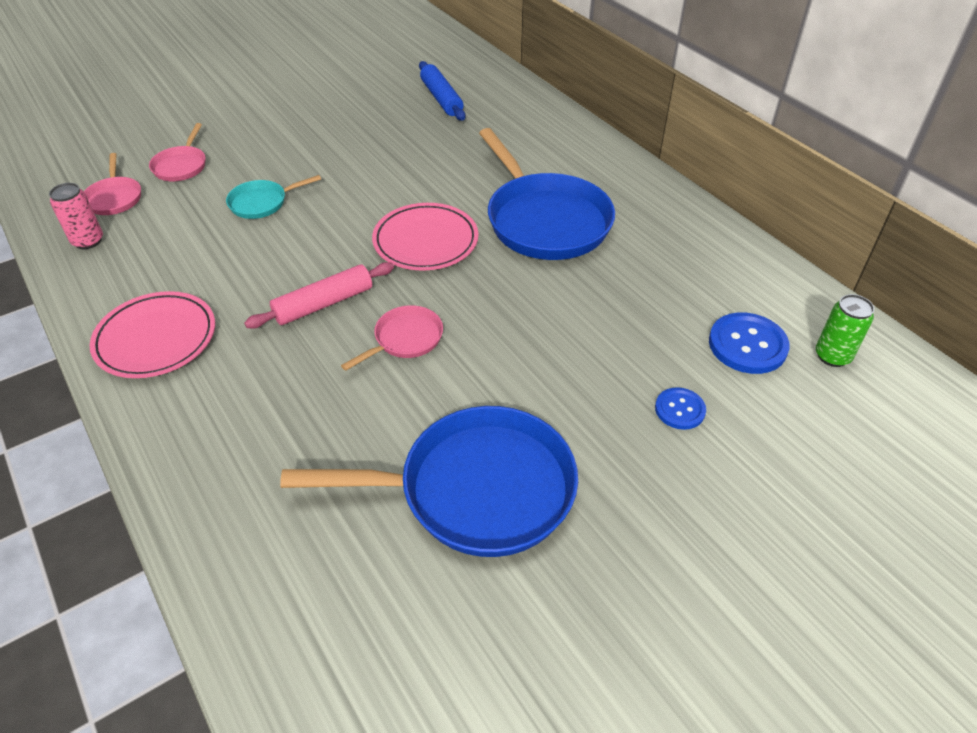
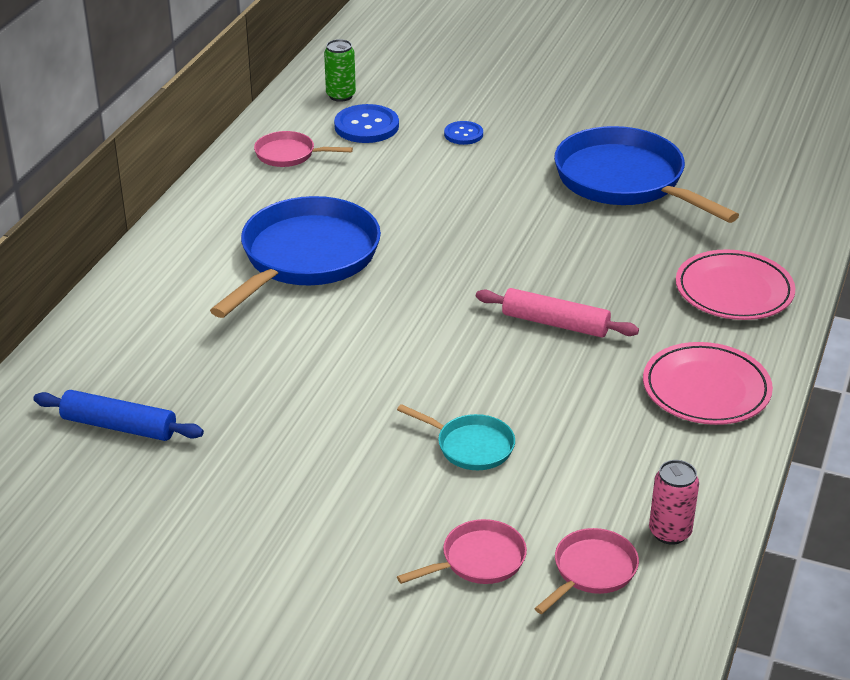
camera: 125 degrees left, 10 degrees down
pink pan [341,305,443,371] -> pink pan moved to [254,131,353,167]
pink plate [372,203,478,271] -> pink plate moved to [676,249,795,320]
blue rolling pin [419,61,465,121] -> blue rolling pin turned 75 degrees clockwise [33,390,204,441]

